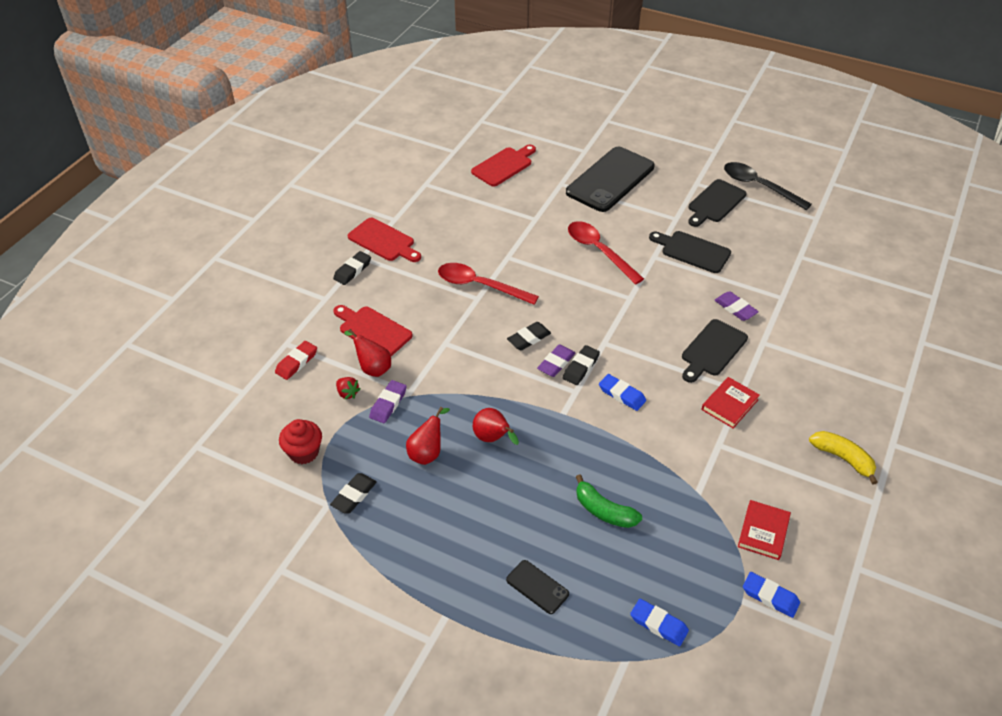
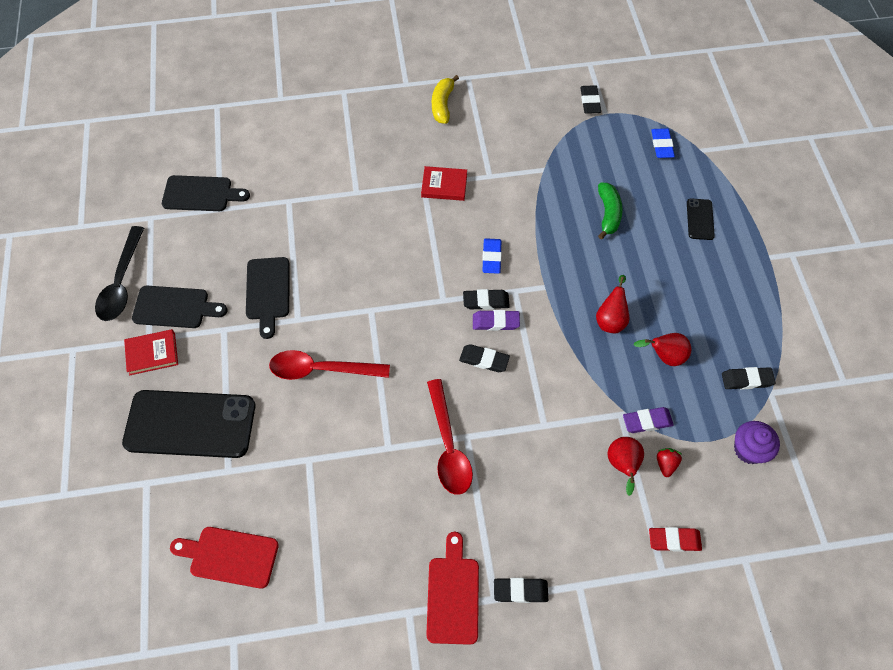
camera: 125 degrees left, 15 degrees up
red cupcake [279,419,322,464] -> purple cupcake [734,421,780,464]
red cutting board [333,305,413,356] -> none
red spoon [568,221,644,285] -> red spoon turned 75 degrees clockwise [269,350,390,380]
black cutting board [682,319,748,383] -> black cutting board moved to [162,175,250,211]
purple eraser [714,291,759,321] -> none
red book [738,500,791,560] -> red book moved to [124,329,178,375]
blue eraser [743,572,800,618] -> black eraser [580,85,601,114]

